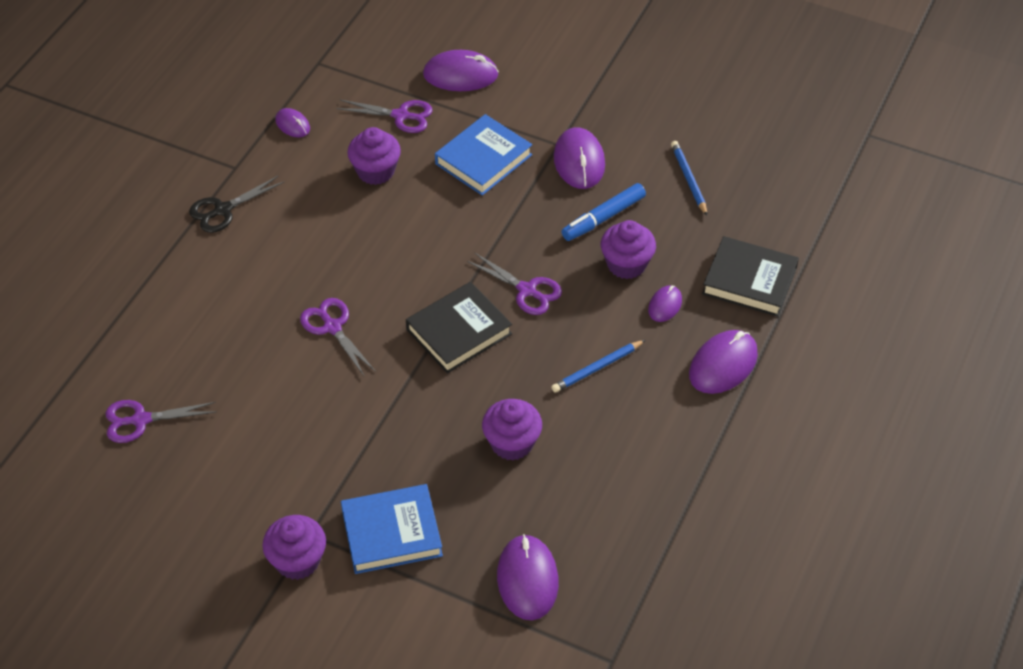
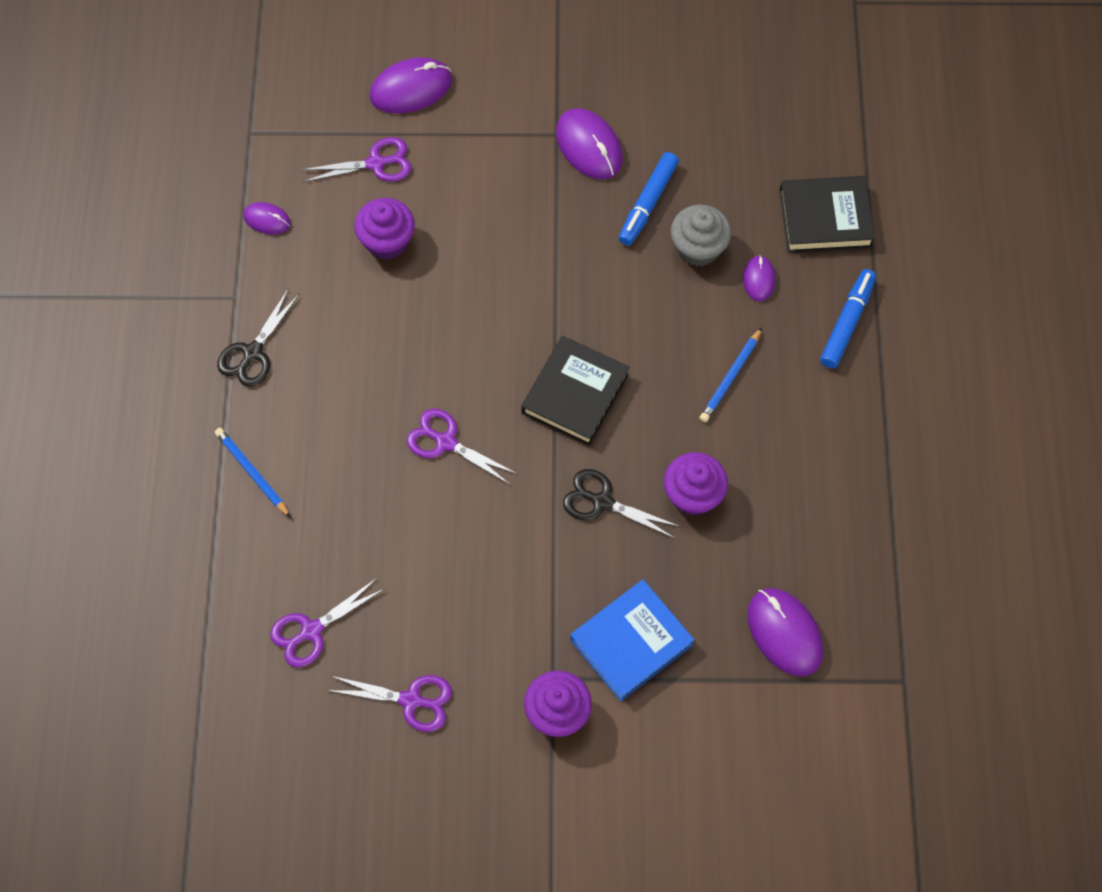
camera: 25 degrees left, 15 degrees up
blue book [435,114,532,196] -> none
purple scissors [467,252,562,315] -> purple scissors moved to [327,675,452,732]
purple cupcake [601,220,656,279] -> grey cupcake [671,205,731,266]
blue pencil [671,141,707,216] -> blue pencil moved to [215,428,291,518]
purple mouse [689,330,758,394] -> blue marker [820,269,876,369]
none -> black scissors [563,469,681,538]

